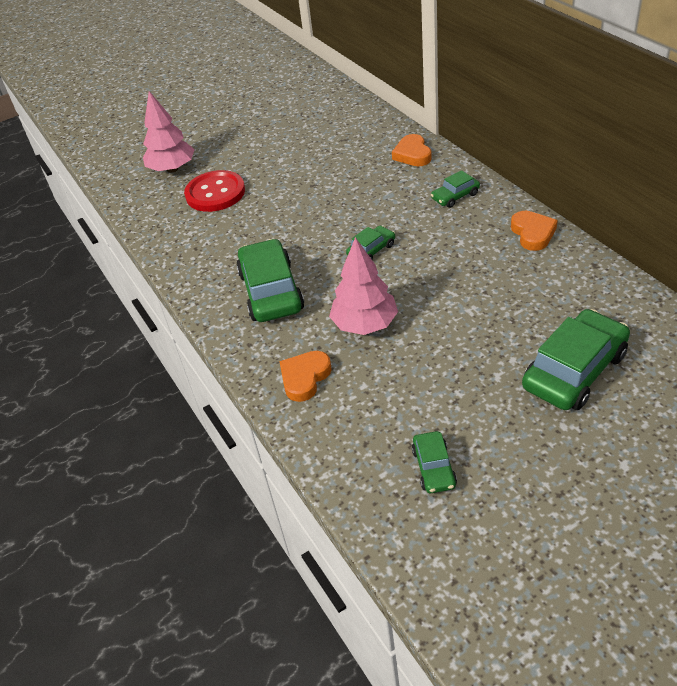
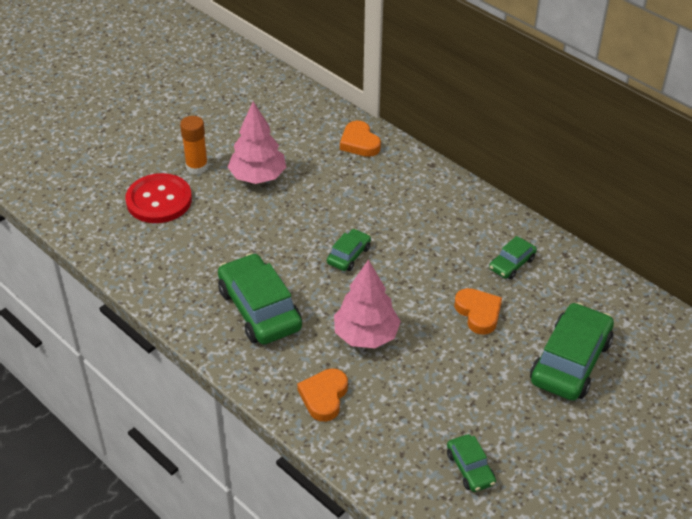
camera: 20 degrees left, 0 degrees up
pink tree [143,91,195,173] -> pink tree moved to [228,102,286,184]
green car [431,170,480,208] -> green car moved to [489,236,537,279]
orange heart [511,211,558,251] -> orange heart moved to [454,288,502,335]
none -> orange glue stick [180,116,208,175]

